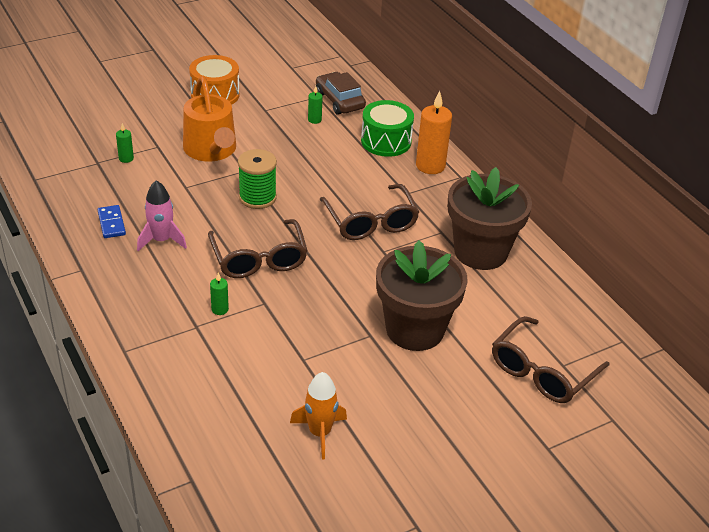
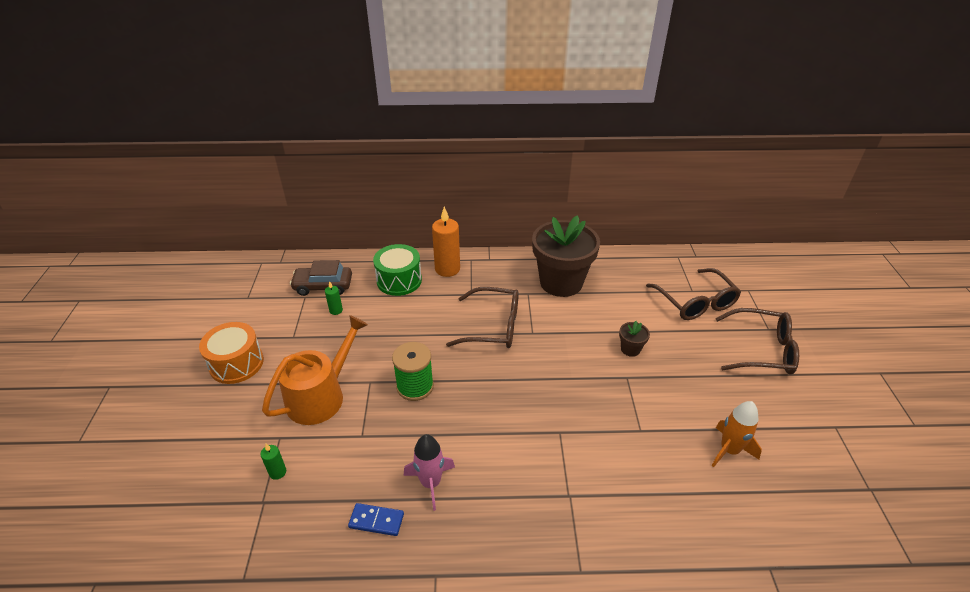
camera: 60 degrees left, 0 degrees up
orange watering can [183,76,236,162] -> orange watering can turned 60 degrees counterclockwise [262,315,368,425]
brown glasses [208,219,308,278] -> brown glasses moved to [715,308,799,375]
green candle [210,273,229,315] -> none
brown flower pot [376,240,468,351] -> brown flower pot [619,321,650,357], size x0.40

